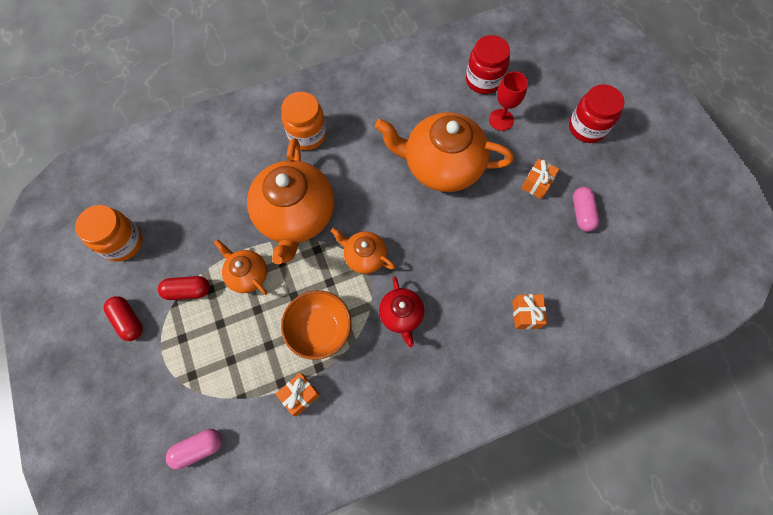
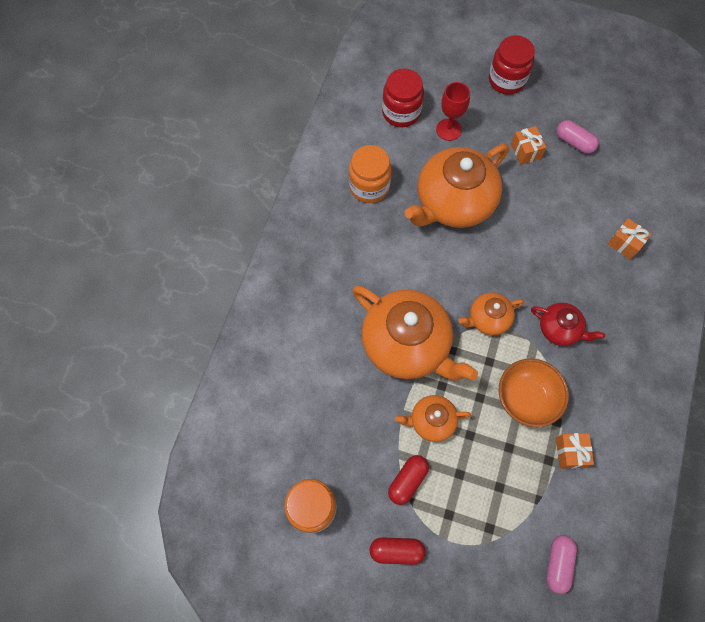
camera: 50 degrees left, 0 degrees up
orange jar [281,92,327,150] -> orange jar moved to [349,145,392,203]

